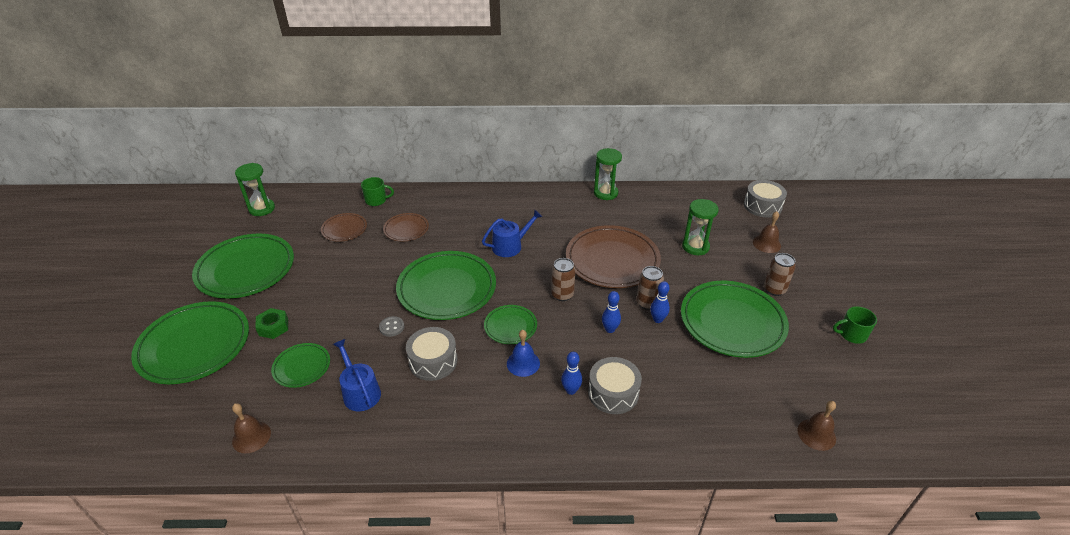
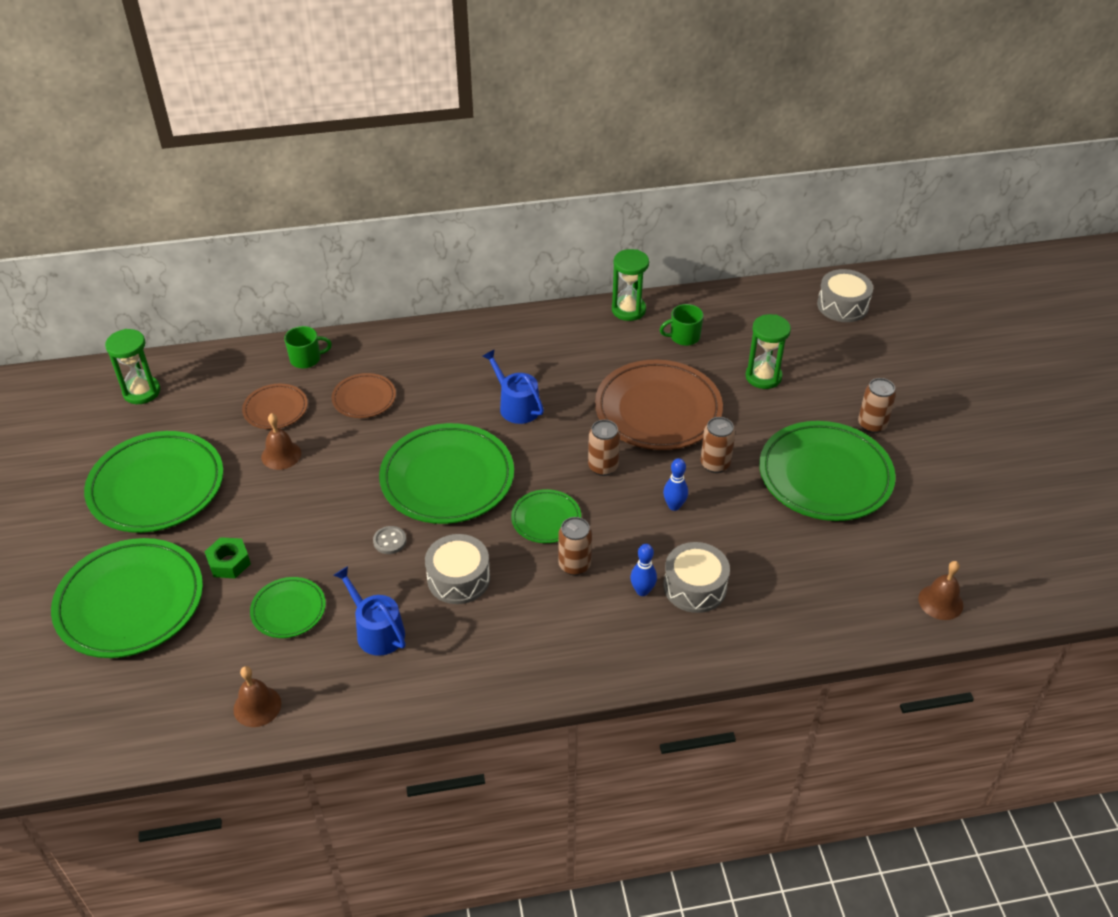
camera: 10 degrees left, 5 degrees up
blue watering can [482,210,542,257] -> blue watering can turned 90 degrees counterclockwise [482,349,544,424]
blue bell [507,330,540,377] -> brown can [558,517,592,576]
blue bowling pin [650,281,670,323] -> none
brown bell [753,211,781,253] -> brown bell moved to [261,413,301,470]
green mug [833,306,877,344] -> green mug moved to [659,304,703,346]

